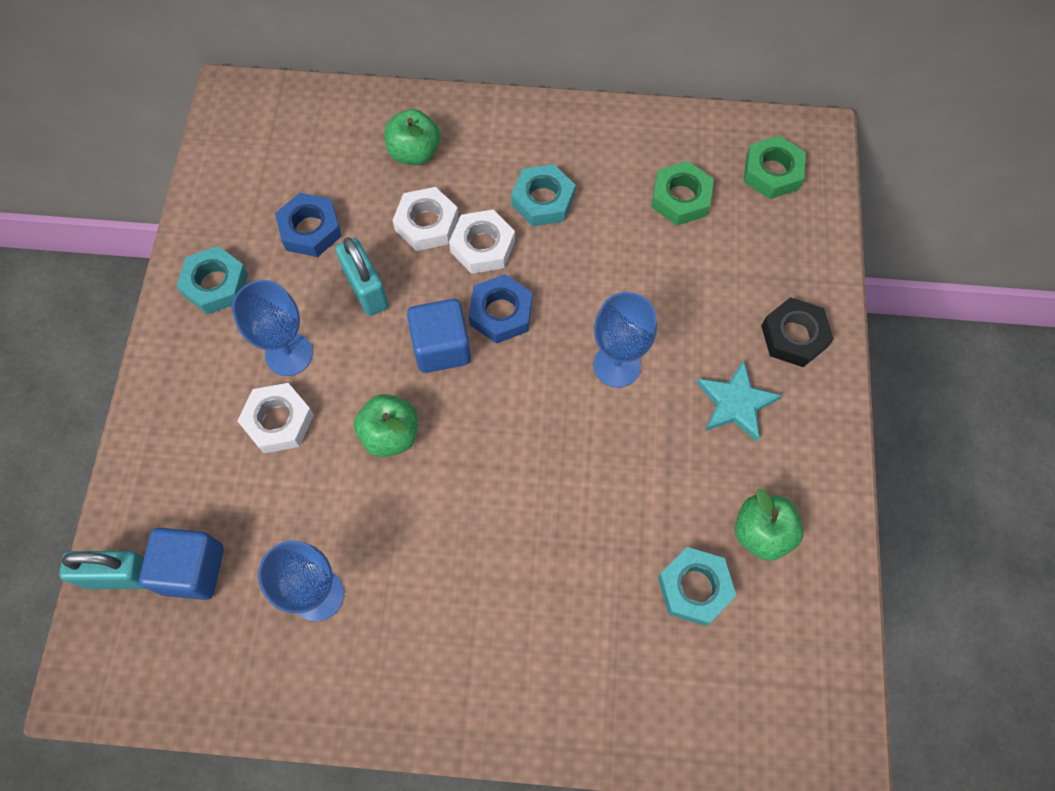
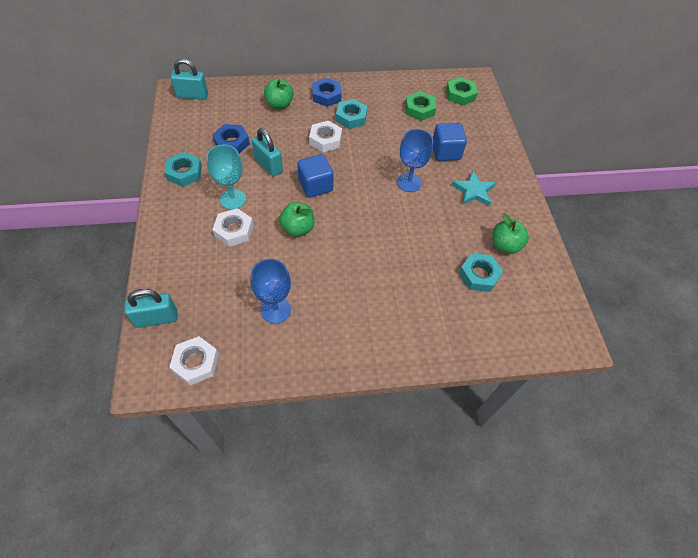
camera: 15 degrees left, 10 degrees down
blue cube [139,528,224,600] -> blue cube moved to [433,123,467,161]
blue goblet [232,280,313,376] -> turquoise goblet [206,145,246,210]
white nut [392,187,459,251] -> white nut moved to [169,336,219,385]
blue nut [469,274,532,344] -> blue nut moved to [312,78,341,107]
black nut [761,297,834,367] -> none
none -> turquoise padlock [170,59,208,100]

